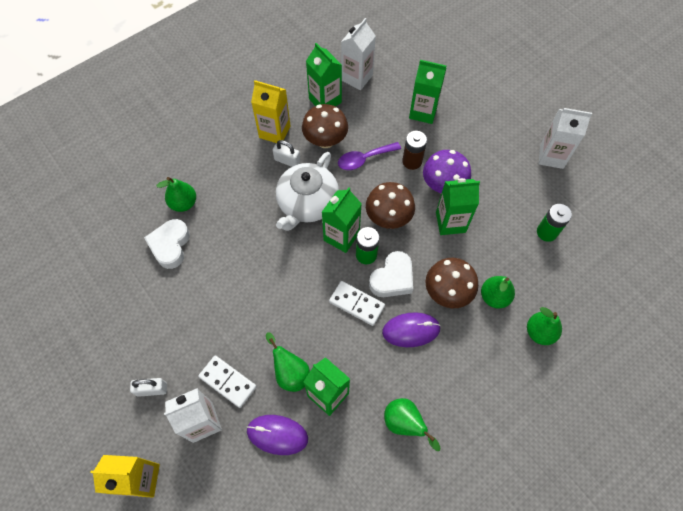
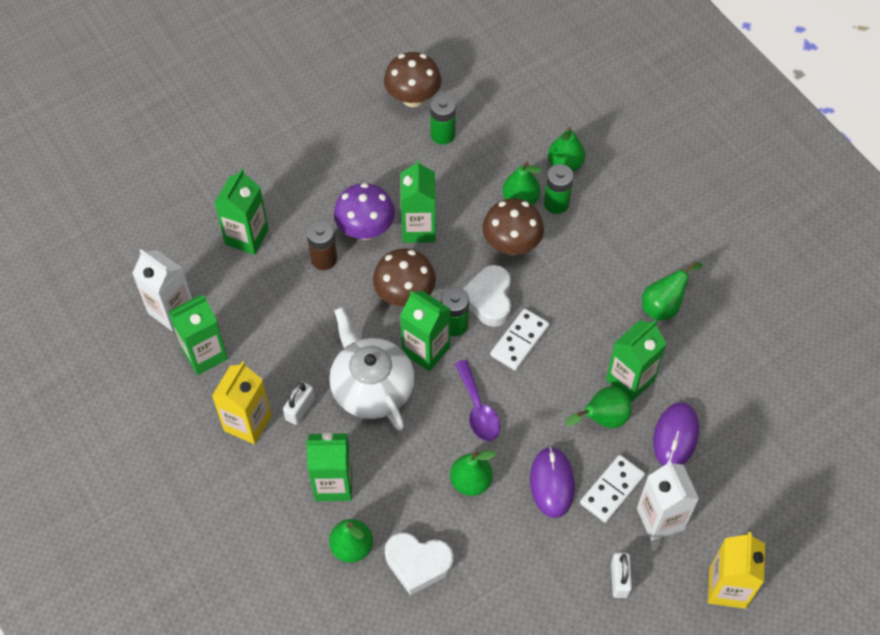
camera: 85 degrees left, 5 degrees down
white teapot [276,152,339,231] -> white teapot turned 150 degrees counterclockwise [329,307,415,431]
brown mushroom [302,104,348,148] -> brown mushroom moved to [384,52,441,107]
purple spoon [338,142,401,170] -> purple spoon moved to [455,360,500,441]
white heart [369,251,413,297] -> white heart turned 135 degrees counterclockwise [463,265,511,327]
purple mouse [382,313,441,347] -> purple mouse moved to [530,447,575,518]
white carton [538,108,592,169] -> none
none -> green carton [306,433,352,501]
none -> green pear [450,450,496,496]
none -> green battery [544,164,574,214]

